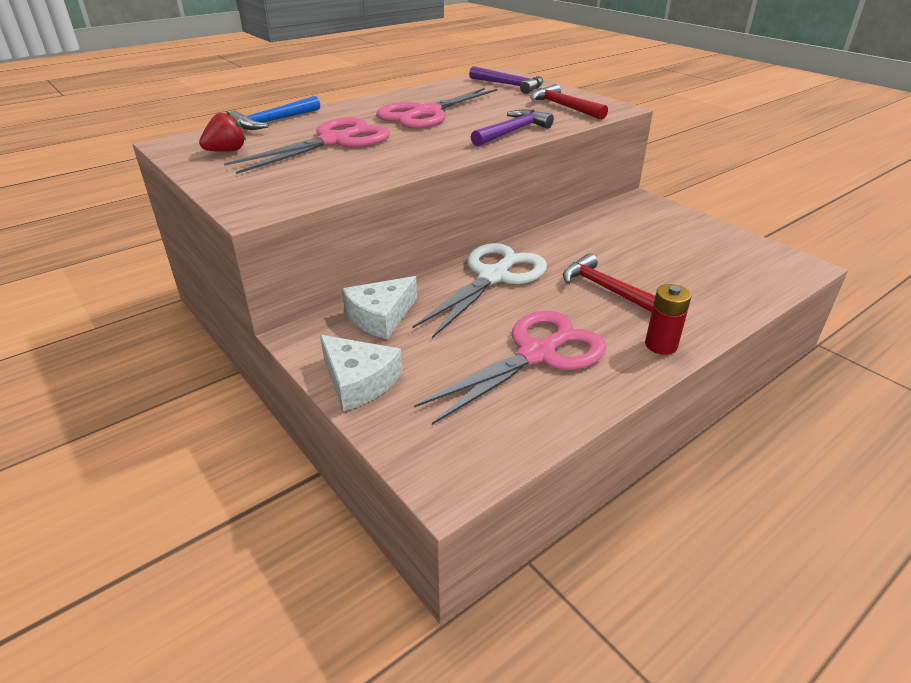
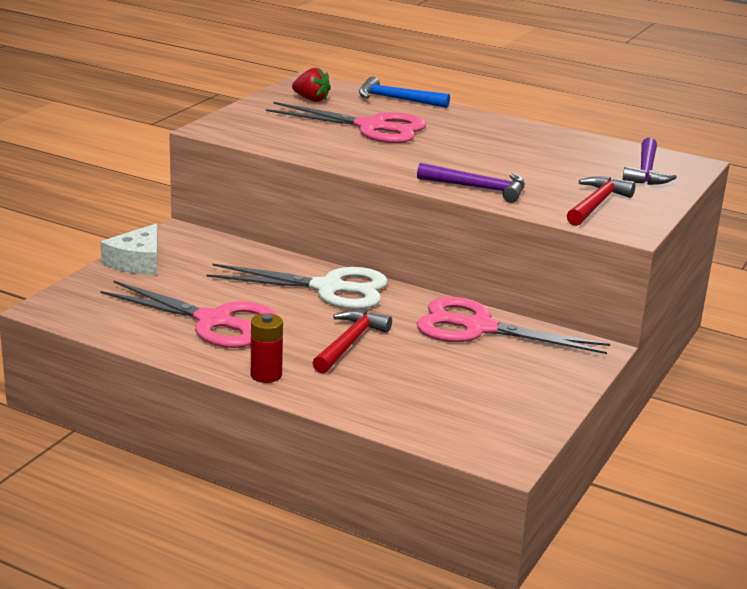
camera: 65 degrees right, 10 degrees down
white cheese [342,276,417,339] -> none
pink scissors [376,88,498,129] -> pink scissors moved to [417,297,610,354]

